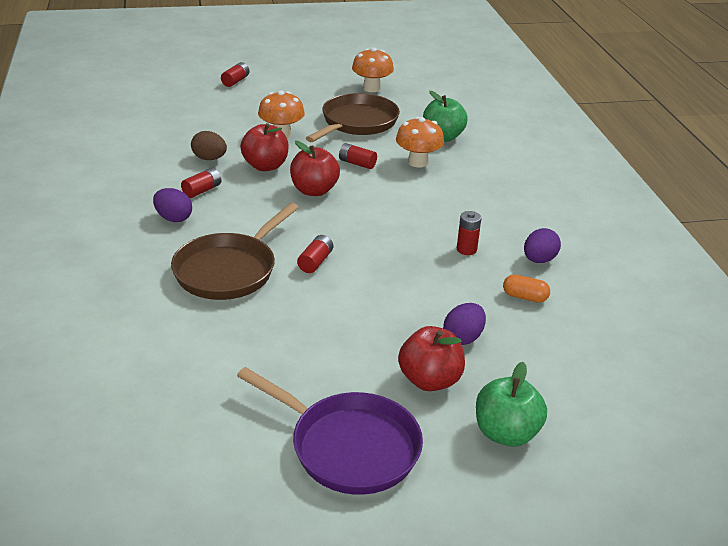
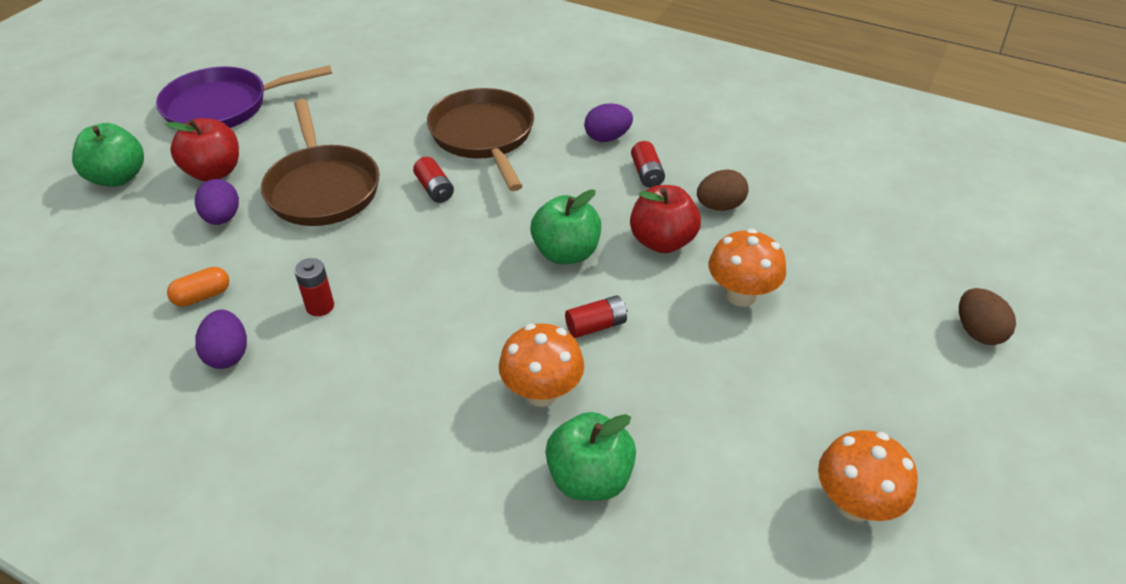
camera: 130 degrees right, 10 degrees up
red battery [221,62,249,87] -> brown egg [959,288,1016,345]
red apple [290,141,340,196] -> green apple [530,189,601,264]
brown pan [306,93,400,142] -> brown pan moved to [261,99,379,226]

